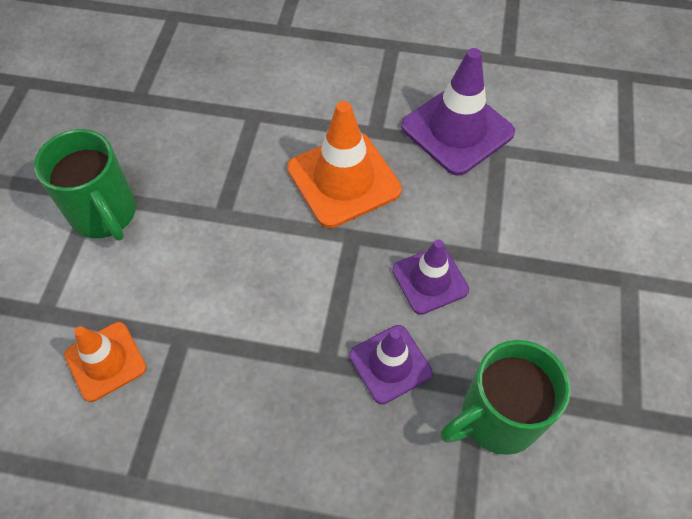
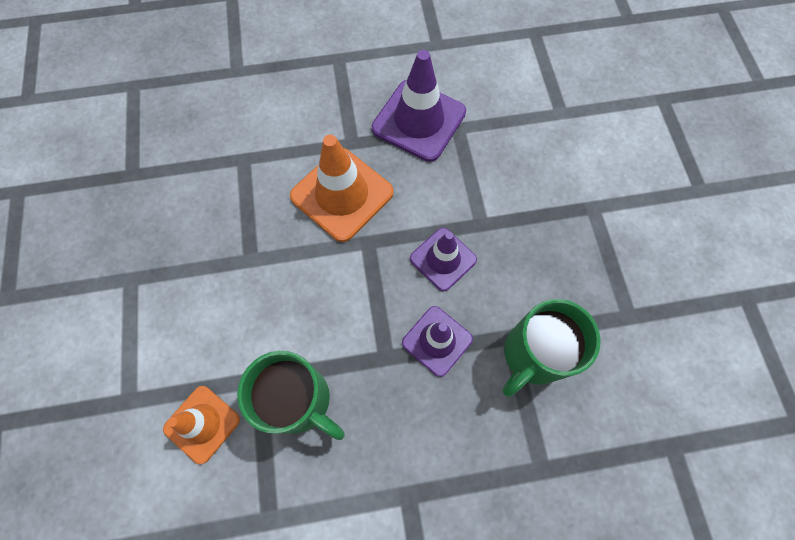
camera: 20 degrees left, 10 degrees up
green mug [34,129,136,240] -> green mug moved to [237,351,345,440]

